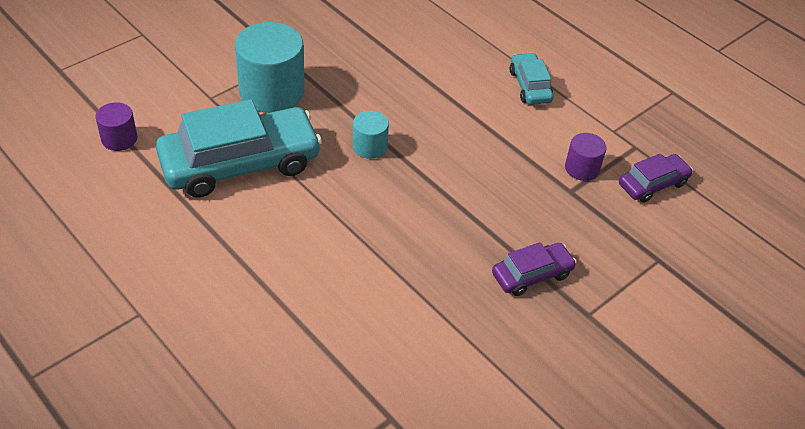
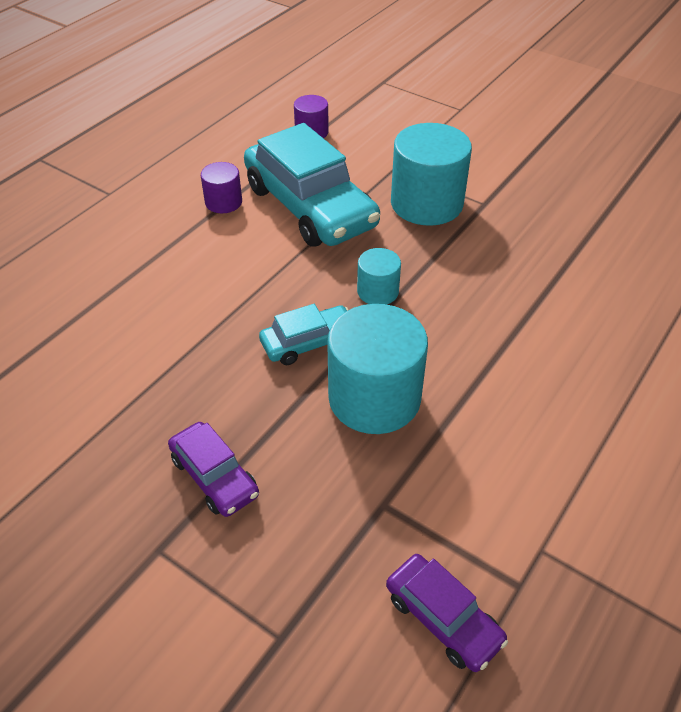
camera: 80 degrees right, 0 degrees up
turquoise car [510,53,553,105] -> turquoise car moved to [259,304,348,365]
purple cylinder [565,133,606,181] -> purple cylinder moved to [201,162,242,213]
none -> turquoise cylinder [327,304,428,434]

